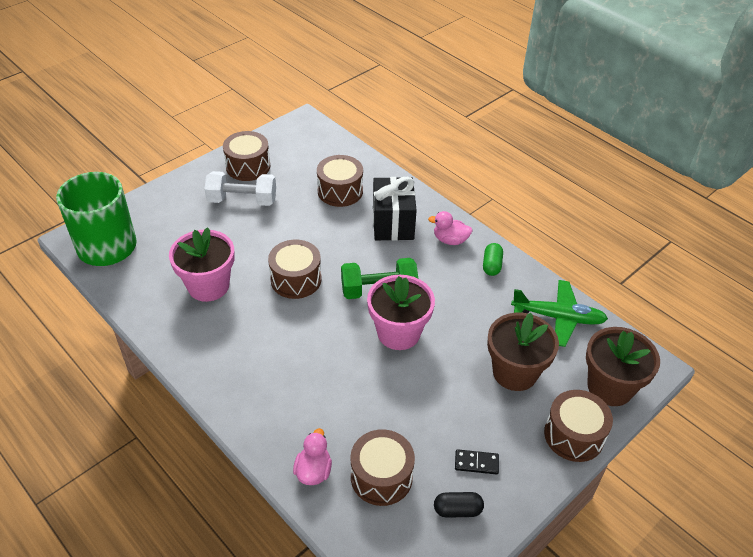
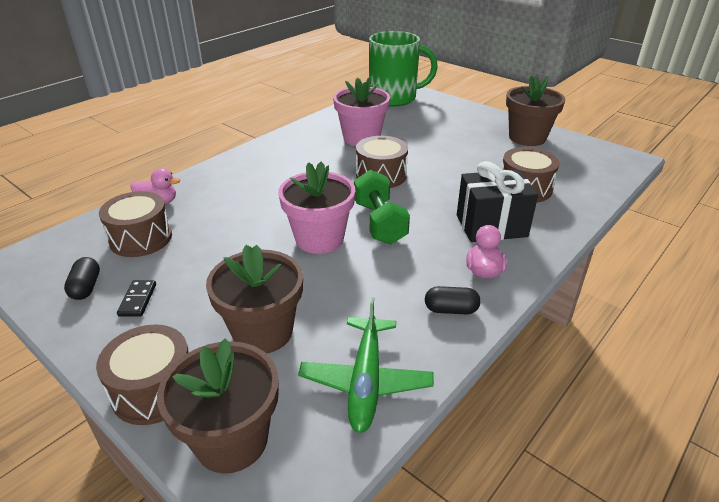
camera: 85 degrees right, 10 degrees down
white dumbbell [205,171,276,206] -> none
brown drum [223,131,270,181] -> brown flower pot [506,76,565,146]
green capsule [483,243,503,276] -> black capsule [425,286,481,314]

